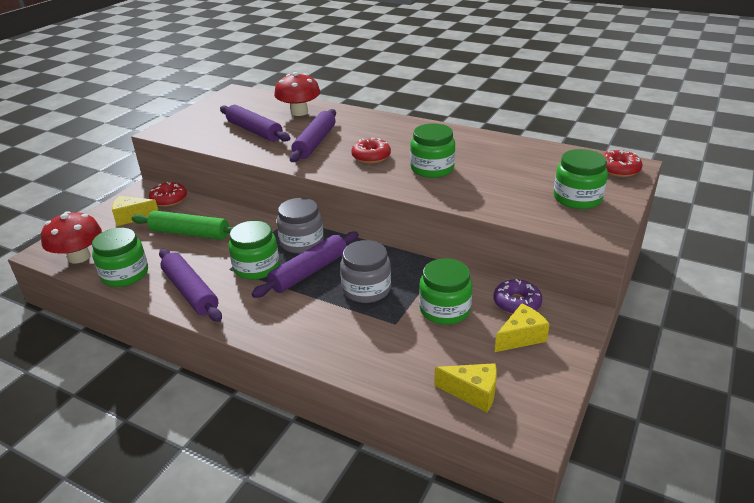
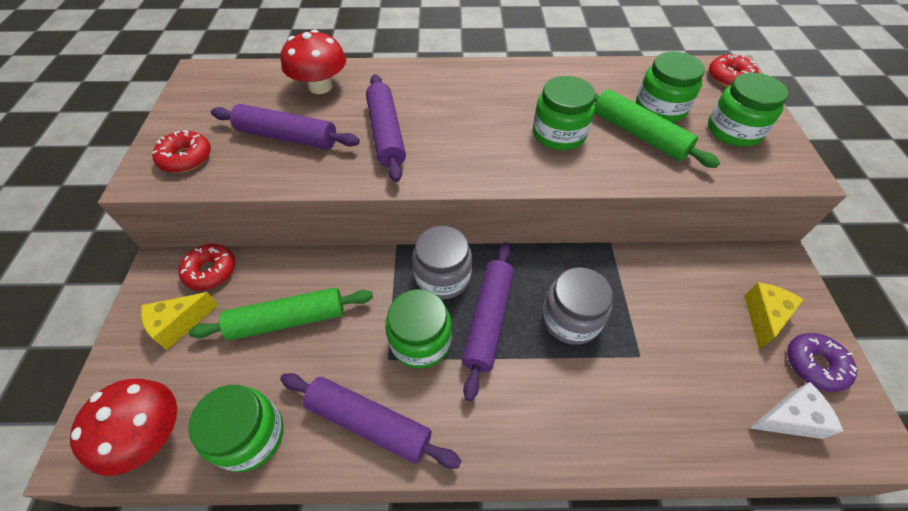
camera: 30 degrees left, 20 degrees up
red donut [351,138,391,163] -> red donut moved to [152,130,211,173]
green jar [419,258,472,325] -> green jar moved to [636,51,705,122]
yellow cheese [434,363,497,412] -> white cheese [749,382,843,439]
purple donut [494,279,542,314] -> purple donut moved to [787,333,857,392]
none -> green rolling pin [594,89,720,168]

